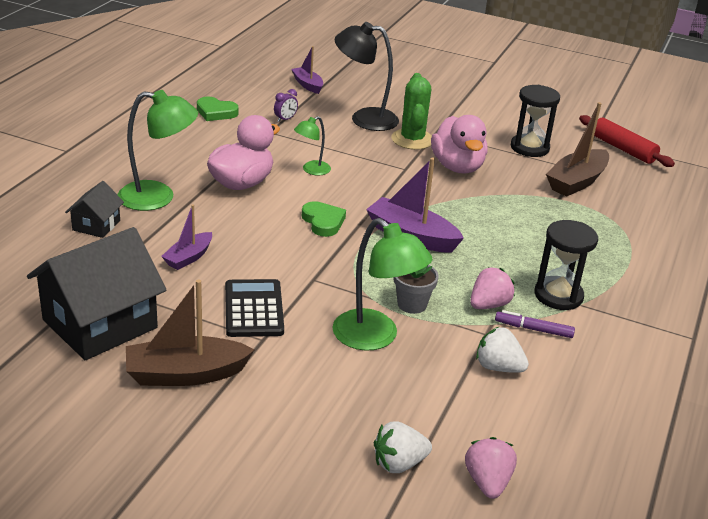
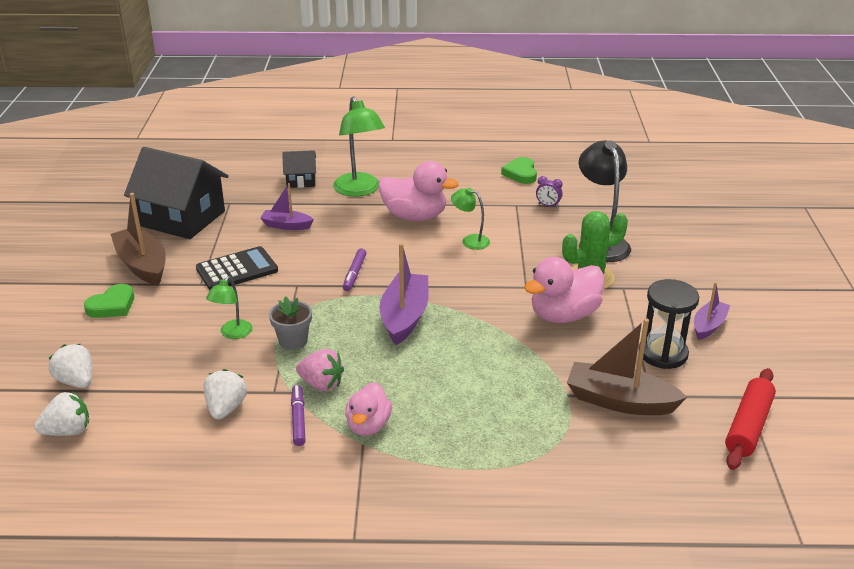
camera: 70 degrees right, 0 degrees up
purple boat [291,46,323,94] -> purple boat moved to [694,282,730,340]
green heart [302,201,346,237] -> green heart moved to [84,284,134,318]
green lamp [332,218,433,351] -> green lamp [206,276,253,339], size x0.54
pink strawberry [465,437,517,499] -> white strawberry [34,391,89,436]
black hourglass [534,220,598,310] -> pink duck [345,382,392,436]
none -> purple marker [343,248,366,291]

